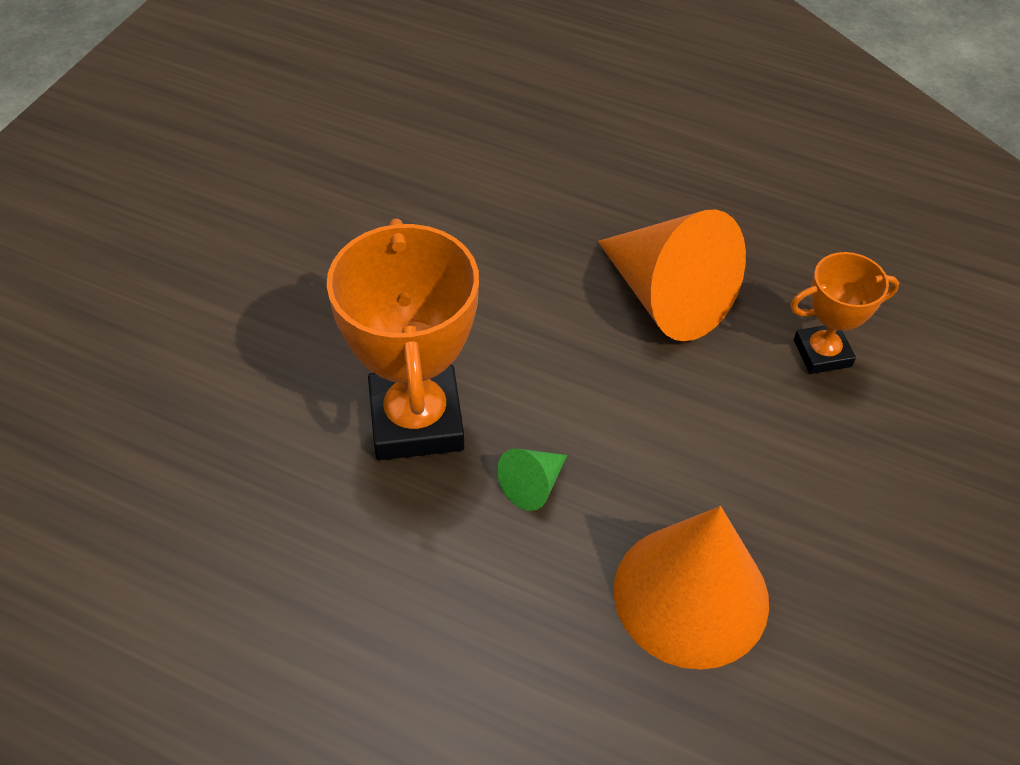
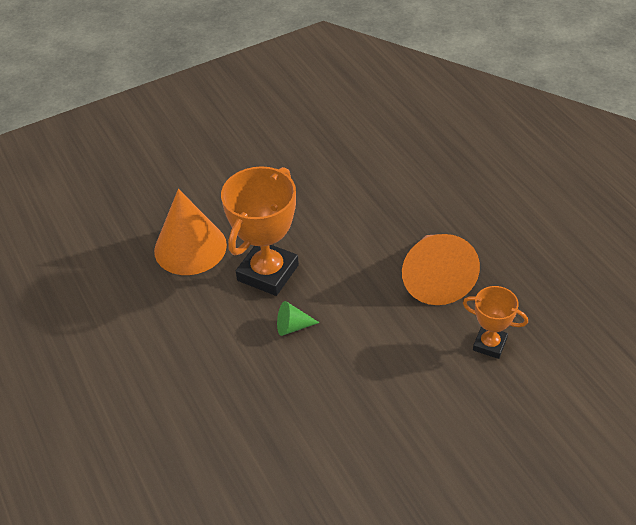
camera: 40 degrees right, 5 degrees down
orange cone [614,506,769,670] -> orange cone moved to [154,189,227,275]

